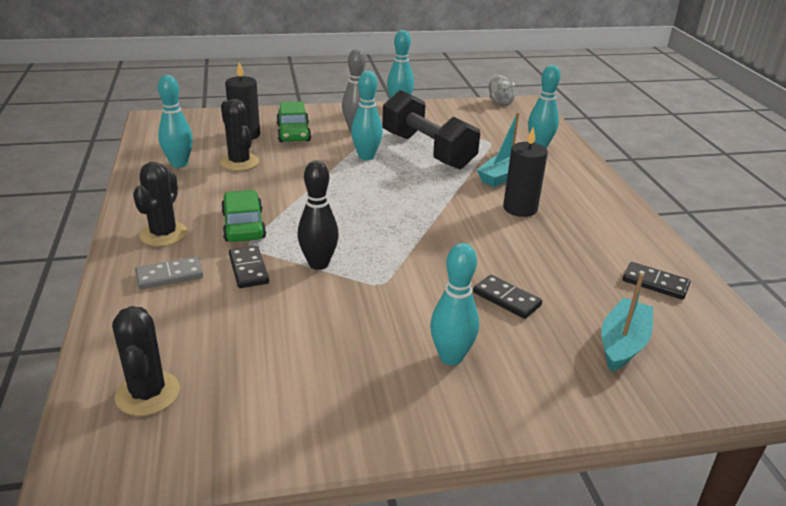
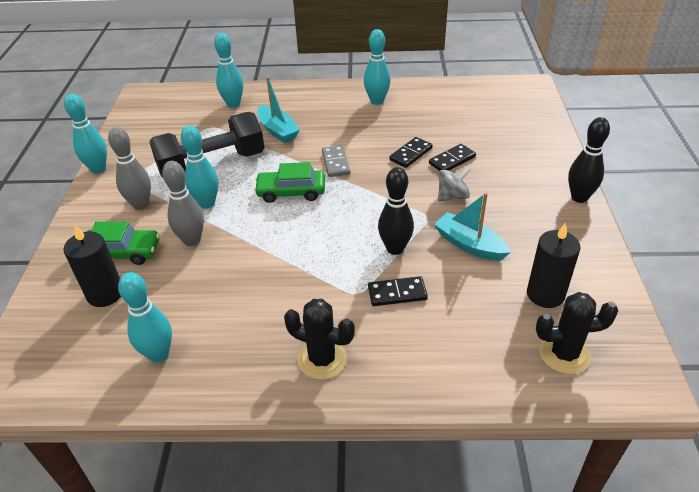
camera: 75 degrees left, 10 degrees up
grey domino [135,257,203,289] -> grey domino moved to [322,145,350,177]
black cactus [220,99,259,171] -> none
green car [221,190,266,242] -> green car moved to [254,162,325,203]
turquoise bowling pin [430,243,479,365] -> turquoise bowling pin moved to [364,29,391,105]
grey spinning top [489,75,515,106] -> grey spinning top moved to [438,167,471,201]
black candle [503,127,548,217] -> black candle moved to [527,223,581,308]
turquoise boat [601,273,653,372] -> turquoise boat moved to [434,192,511,261]
black domino [623,262,691,300] -> black domino moved to [389,137,433,168]
none -> grey bowling pin [162,161,204,246]
none -> black bowling pin [568,117,610,203]

